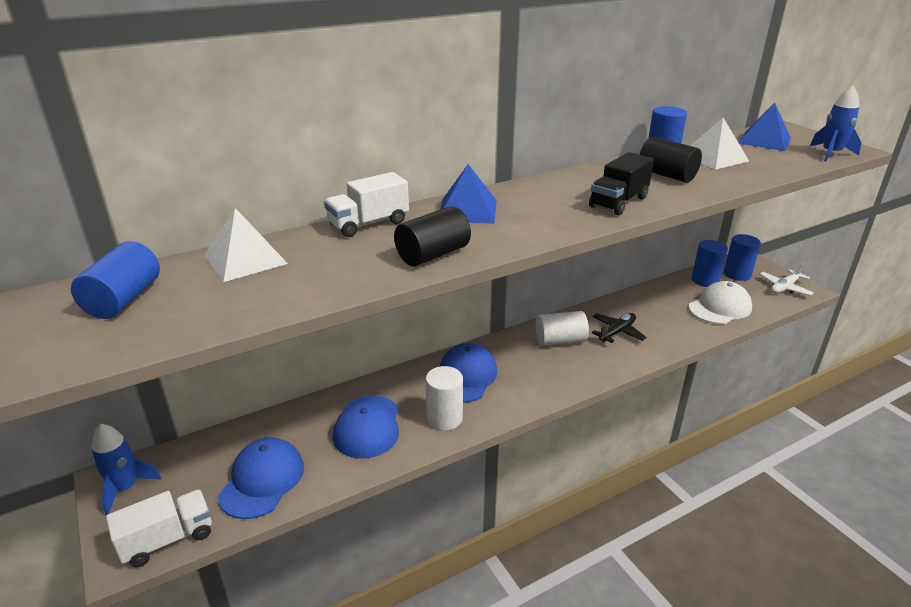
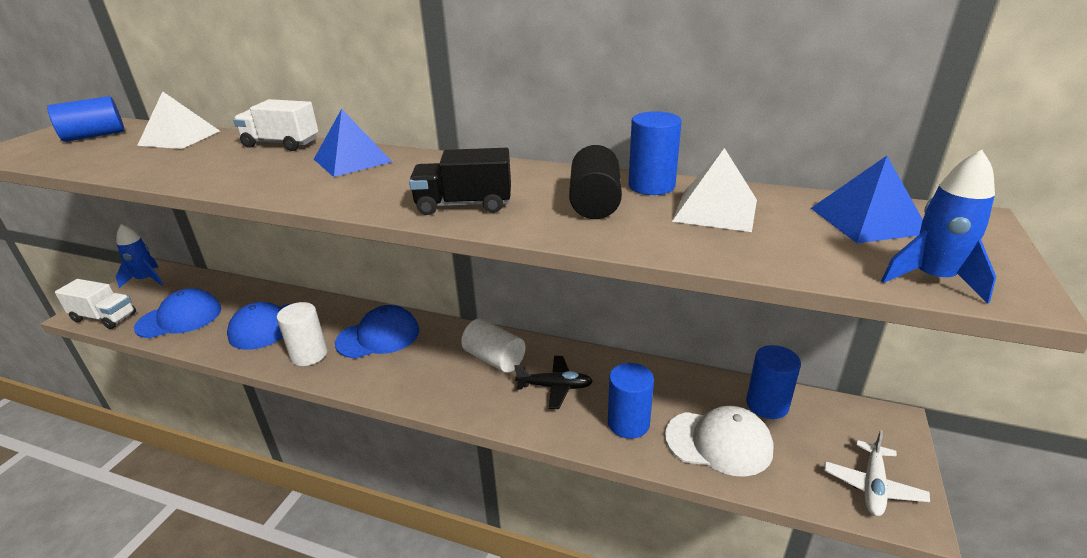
camera: 50 degrees right, 0 degrees up
black cylinder [394,206,471,267] -> none
blue cylinder [724,234,761,281] -> blue cylinder moved to [608,363,654,439]
white plane [759,263,814,296] -> white plane turned 75 degrees counterclockwise [824,430,930,516]

